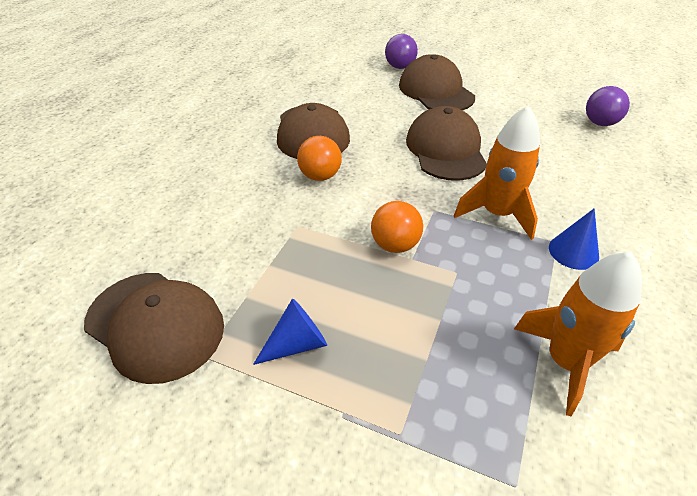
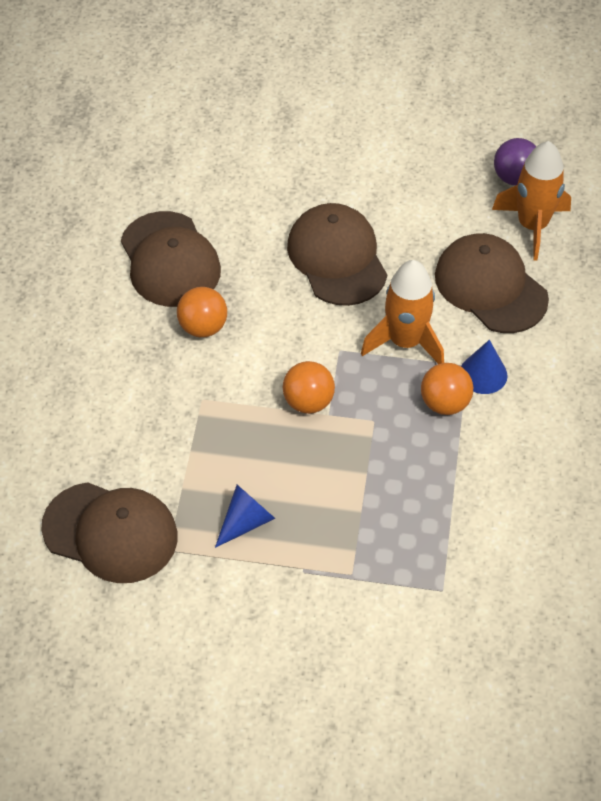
camera: 15 degrees left, 10 degrees up
purple ball [385,34,418,69] -> none
brown cap [399,54,475,110] -> brown cap moved to [435,233,549,333]
orange rocket [514,252,642,417] -> orange rocket moved to [492,141,571,261]
none -> orange ball [421,363,473,415]

